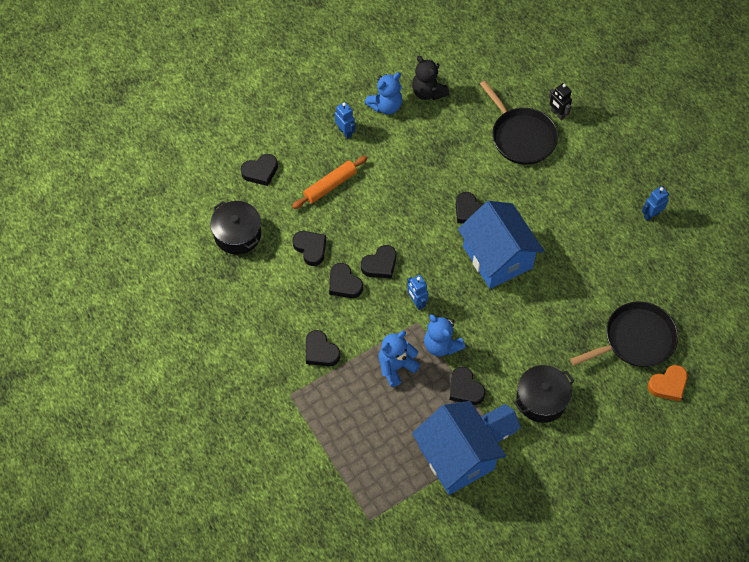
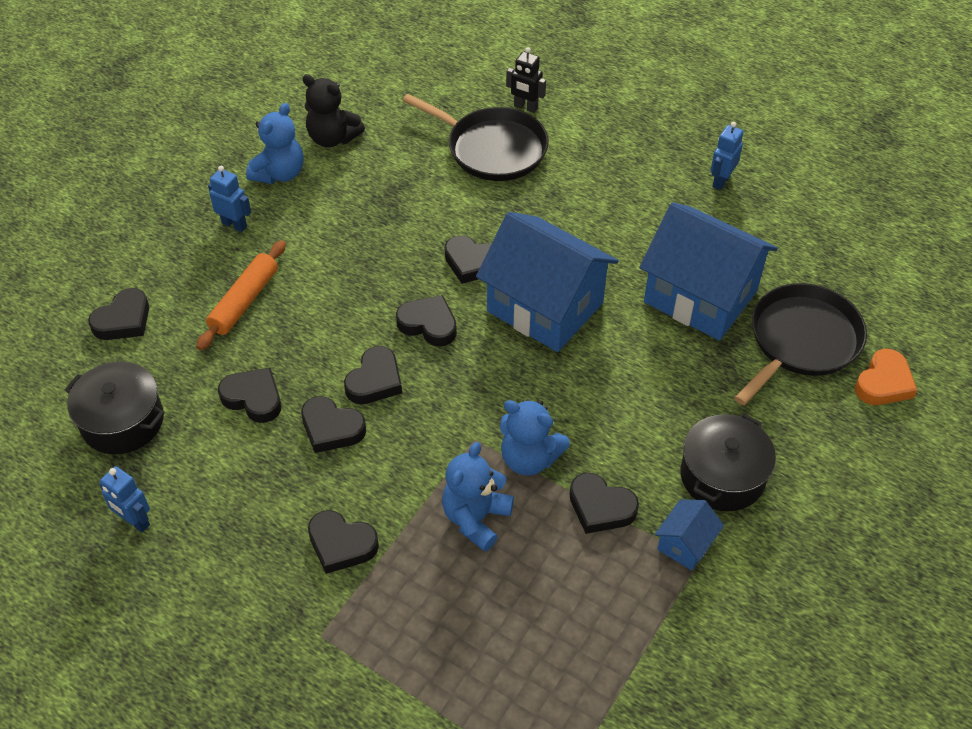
camera: 25 degrees left, 10 degrees down
blue robot [407,275,428,310] -> blue robot moved to [99,466,150,532]
blue house [412,401,506,495] -> blue house moved to [639,202,778,341]
none -> black heart [396,295,457,347]

